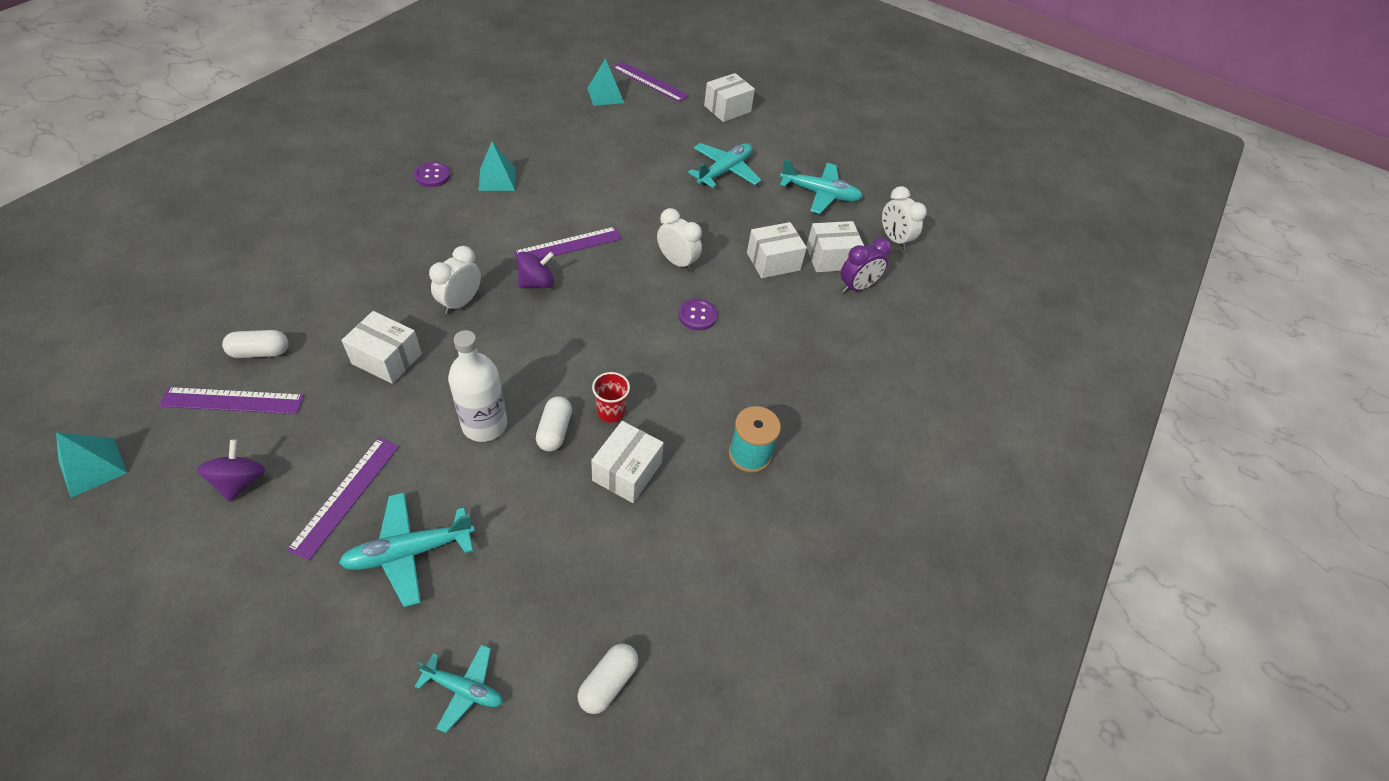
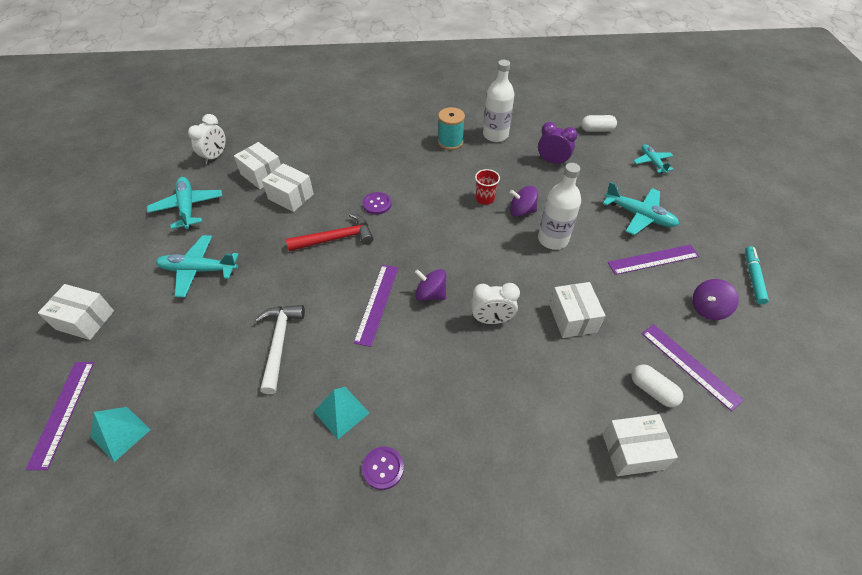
camera: 120 degrees left, 0 degrees up
turquoise pyramid [56,432,127,498] -> none
purple ruler [514,227,622,259] -> purple ruler turned 75 degrees clockwise [353,265,398,347]
white capsule [536,396,572,452] -> purple spinning top [510,186,538,217]
white box [591,421,664,503] -> white box moved to [603,414,678,476]
white clock [657,208,702,272] -> red hammer [286,213,373,251]
purple clock [840,238,892,293] -> purple clock moved to [538,122,578,166]
none -> white hammer [255,305,305,394]
none -> white bottle [483,60,514,142]
none -> turquoise marker [745,246,769,304]

